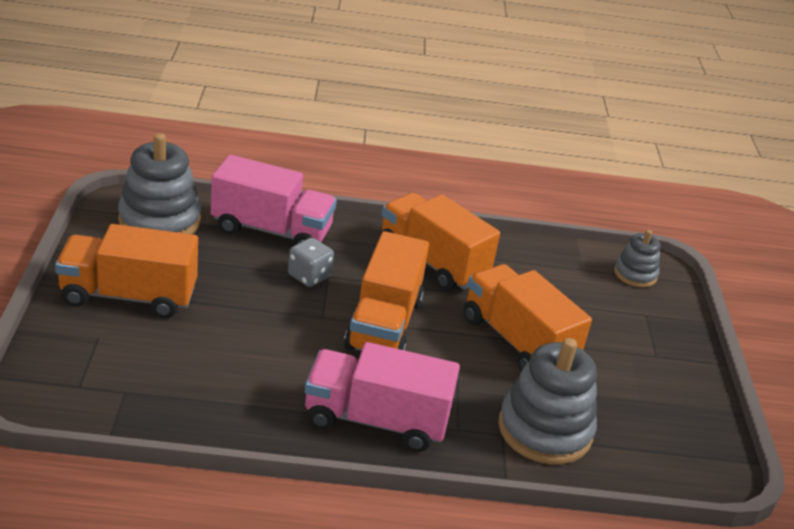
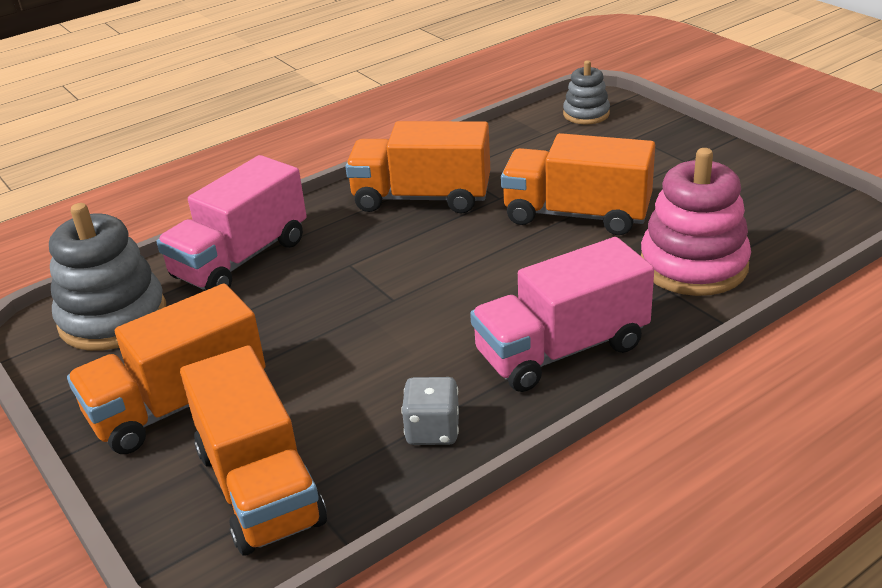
camera: 30 degrees left, 0 degrees up
pink truck [211,155,337,246] -> pink truck turned 150 degrees clockwise [157,155,307,290]
grey dice [288,238,334,287] -> grey dice moved to [401,377,459,445]
orange truck [344,231,429,351] -> orange truck moved to [180,345,327,555]
grey stacking toy [498,338,597,465] -> pink stacking toy [641,148,751,296]

